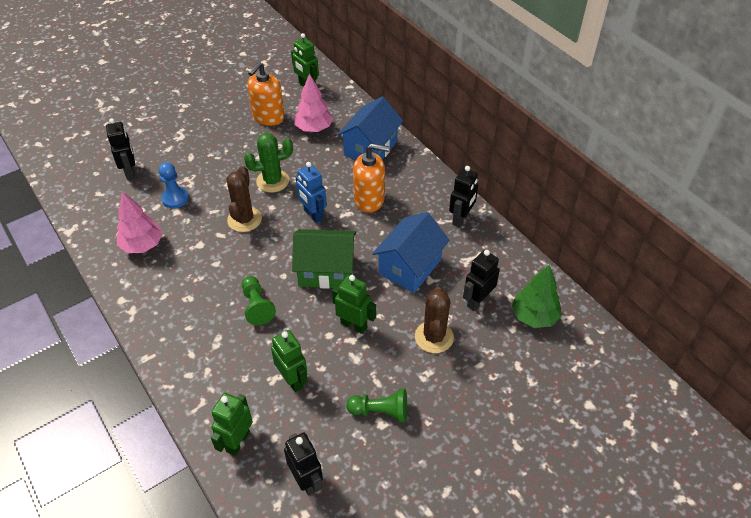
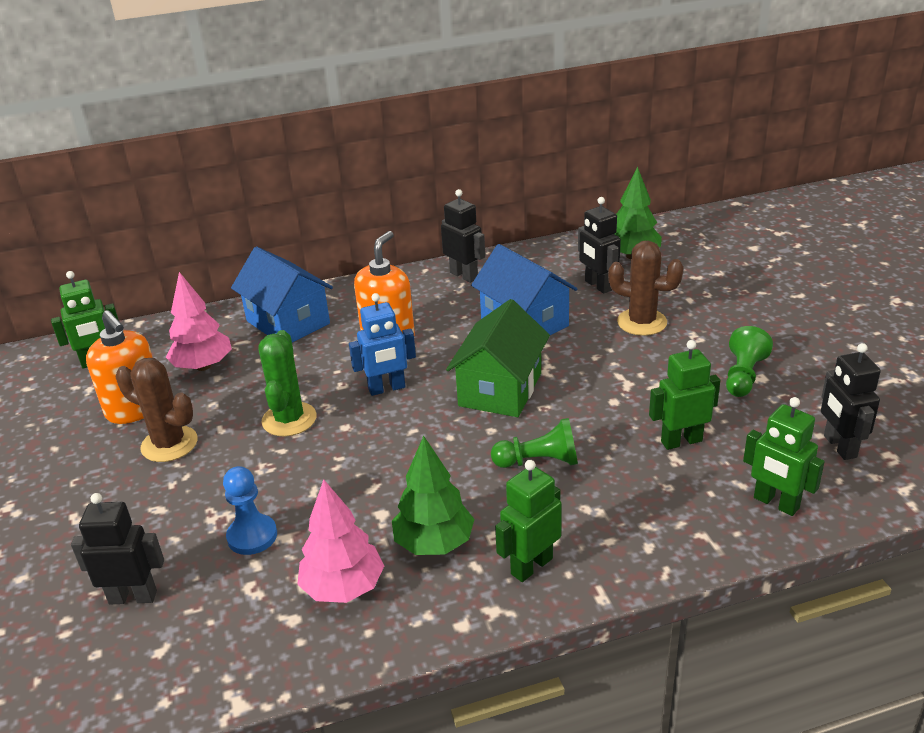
camera: 70 degrees left, 15 degrees down
brown cactus [227,166,262,232] -> brown cactus moved to [116,358,197,462]
black robot [284,432,323,496] -> black robot turned 90 degrees counterclockwise [821,343,881,460]
green robot [332,275,376,334] -> green robot moved to [495,460,562,582]
none -> green tree [392,436,474,555]

